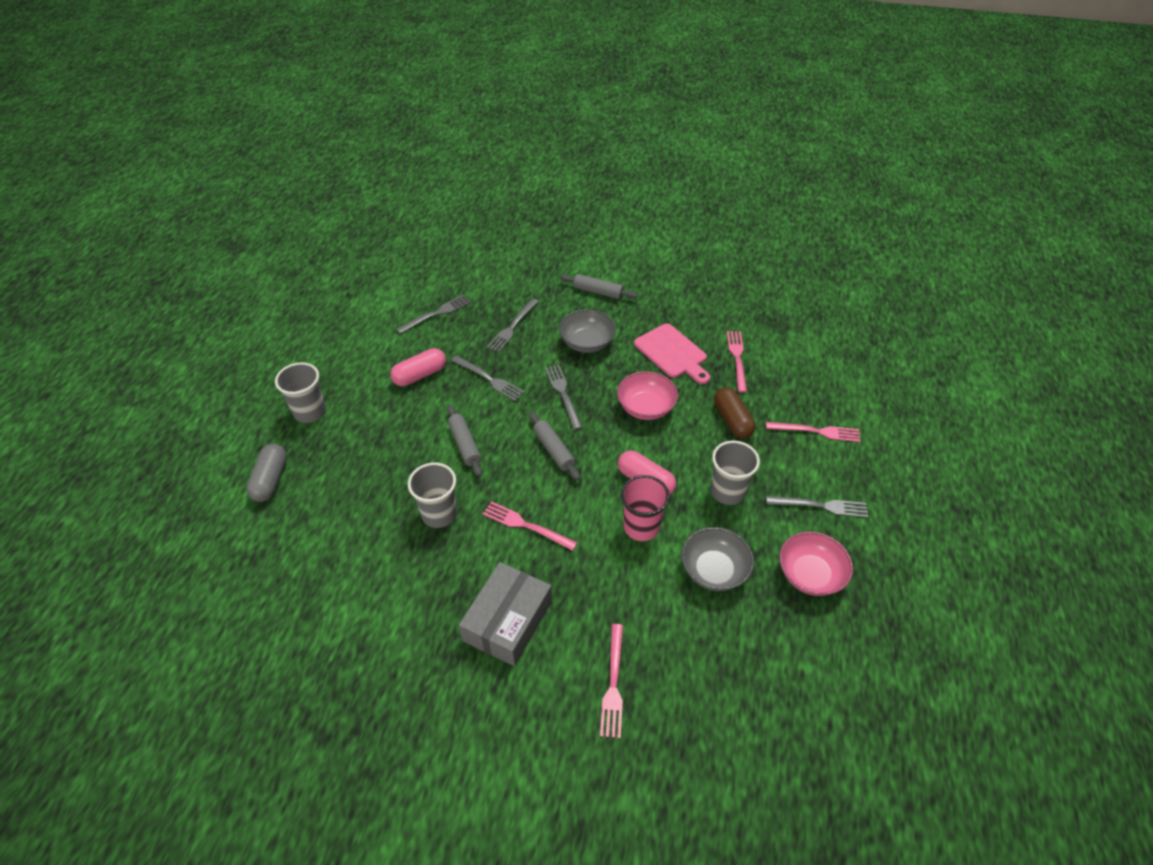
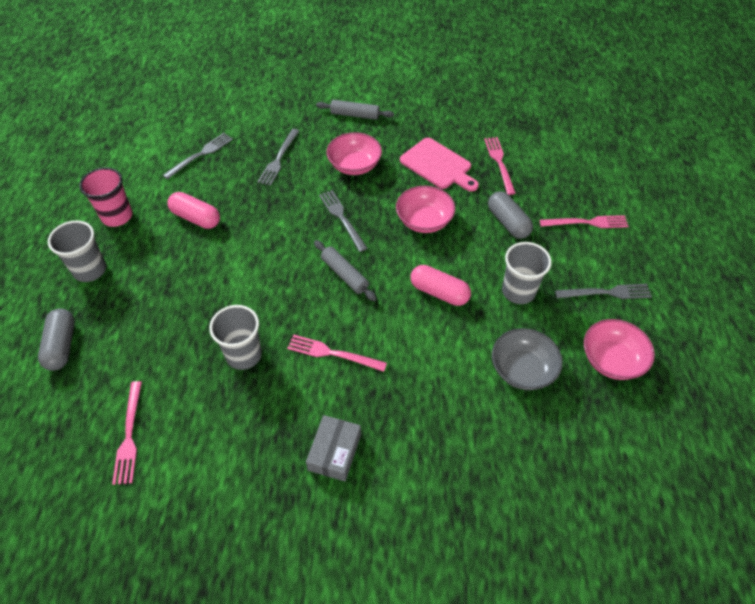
camera: 10 degrees left, 5 degrees up
pink capsule [390,348,446,386] -> pink capsule turned 75 degrees clockwise [167,192,220,229]
grey rolling pin [447,405,482,477] -> none
grey fork [451,356,525,401] -> none
grey box [459,562,552,666] -> grey box [306,415,361,481], size x0.66
grey bowl [559,309,616,353] -> pink bowl [326,132,382,175]
pink fork [600,624,623,738] -> pink fork moved to [112,381,142,485]
pink cup [621,475,670,541] -> pink cup moved to [79,167,132,227]
brown capsule [714,387,756,439] -> grey capsule [488,191,533,239]

